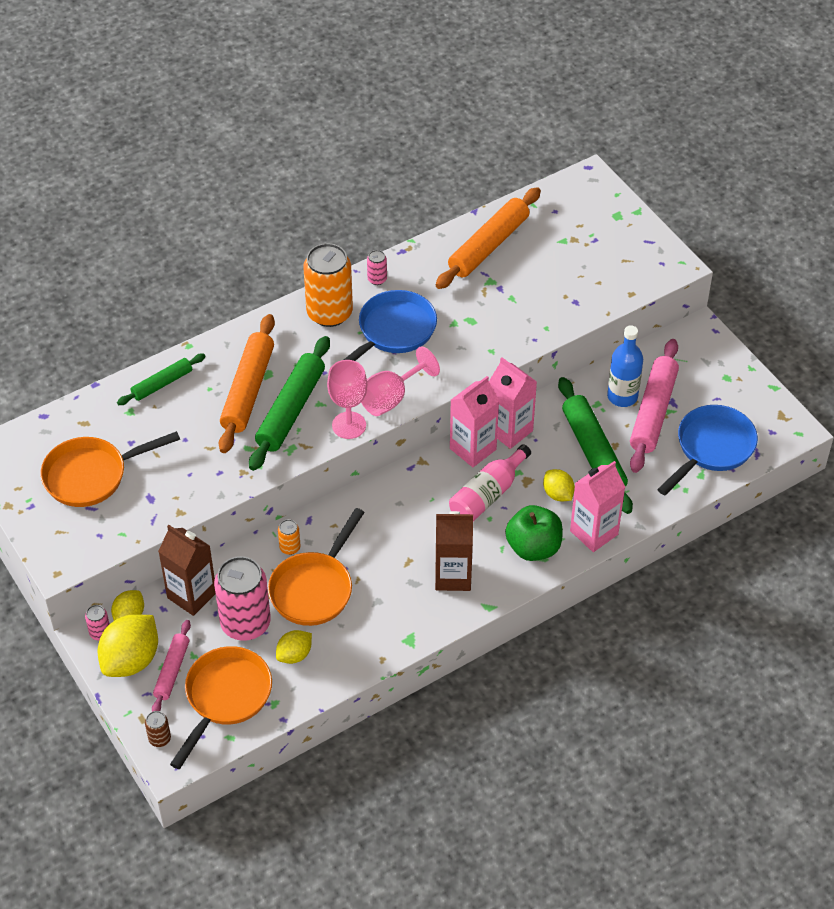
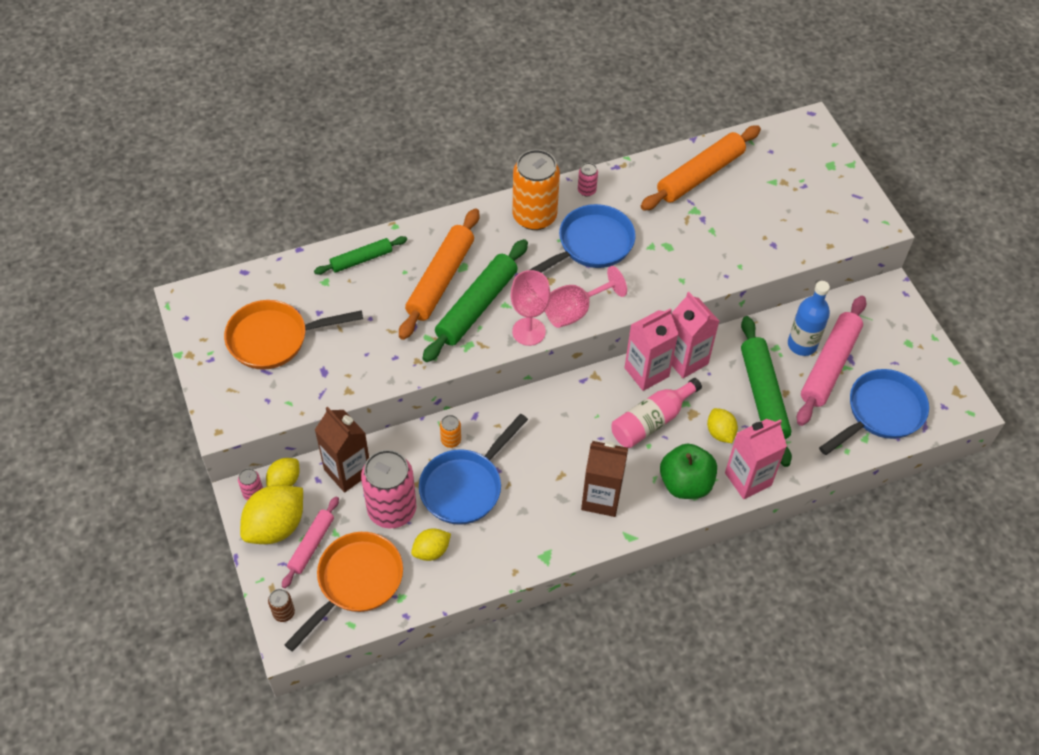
camera: 10 degrees right, 5 degrees up
orange pan [268,508,365,626] -> blue pan [419,414,528,525]

